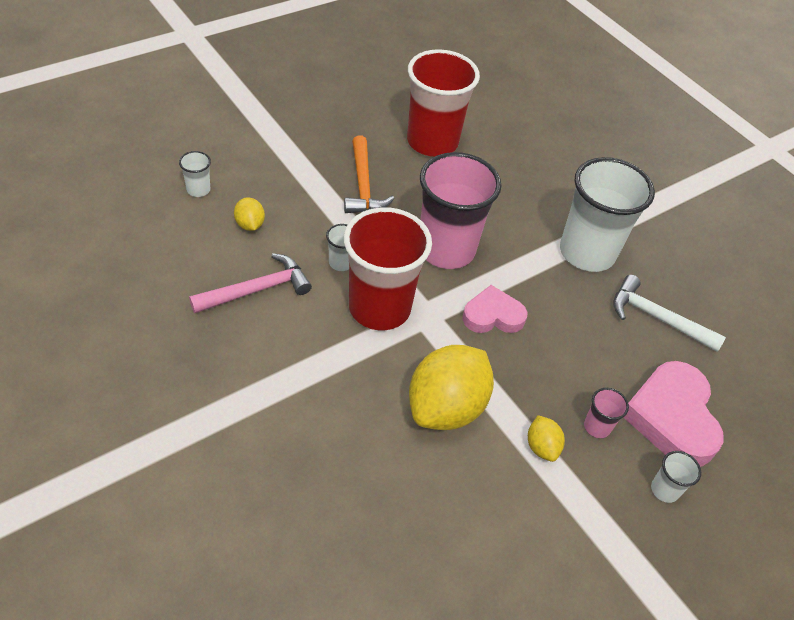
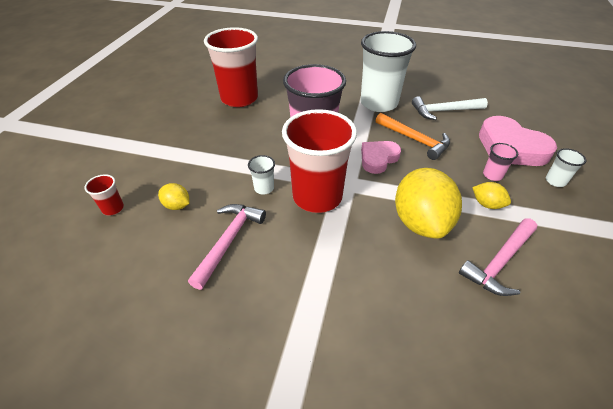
camera: 35 degrees left, 5 degrees down
white cup [179,151,211,197] -> red cup [84,174,124,216]
orange hammer [344,136,395,213] -> orange hammer moved to [376,113,450,160]
none -> pink hammer [459,218,537,296]

